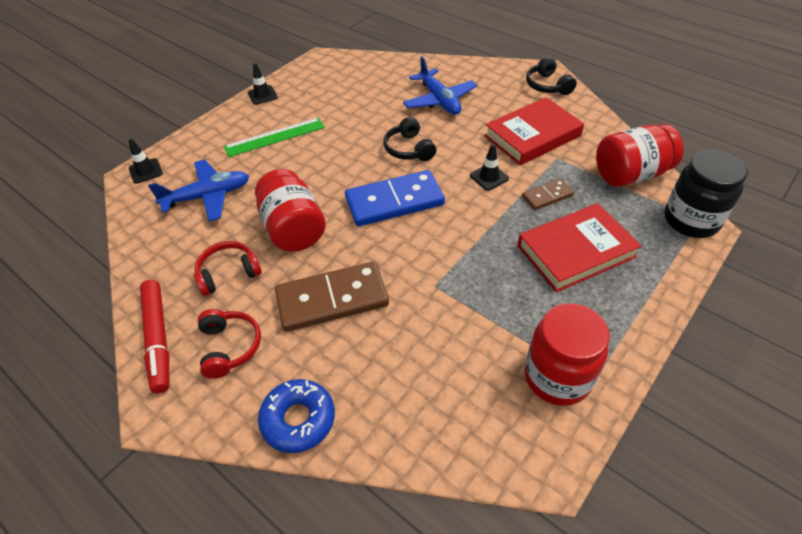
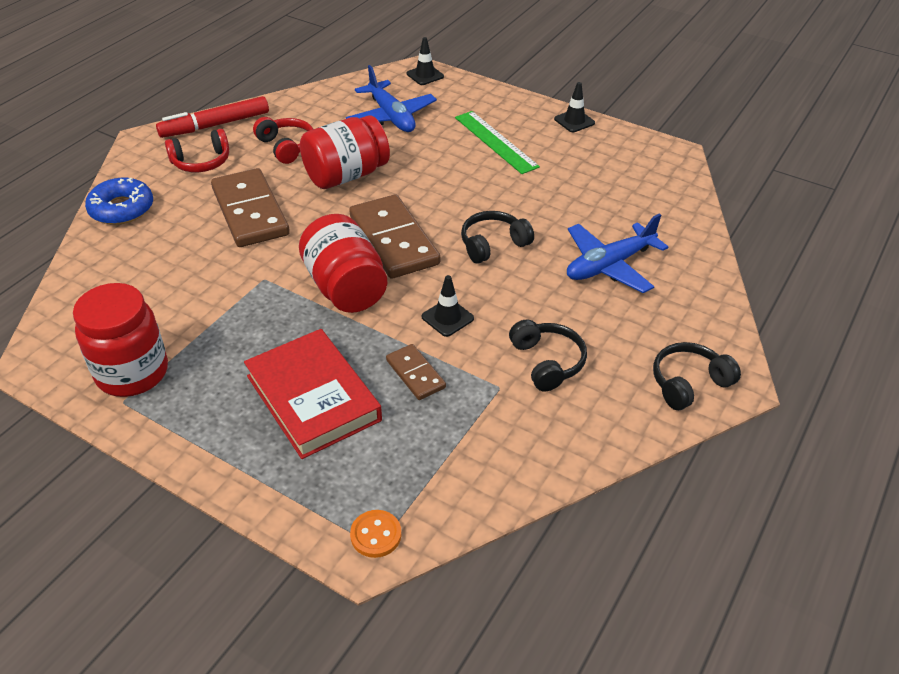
camera: 80 degrees right, 5 degrees down
blue domino [345,170,445,226] -> brown domino [349,194,440,279]
red book [484,97,584,165] -> black headphones [509,319,587,392]
red jar [596,124,683,187] -> red jar moved to [299,214,387,313]
black jar [664,150,748,238] -> orange button [350,510,401,558]

